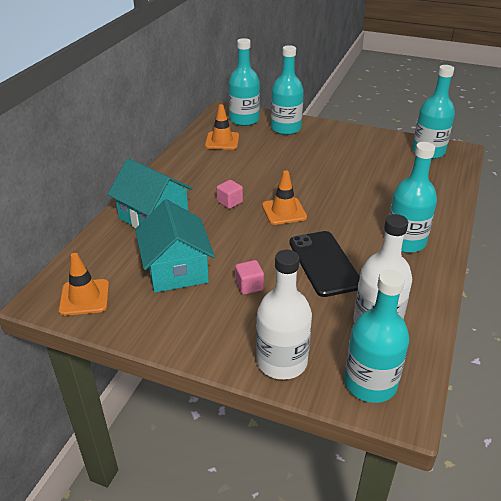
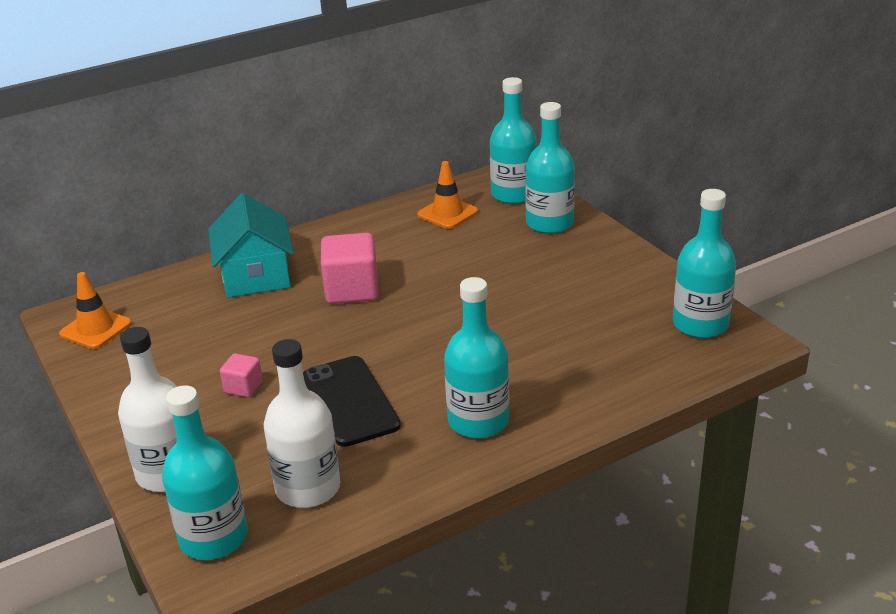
camera: 40 degrees right, 5 degrees down
turquoise house [135,199,215,293] -> none
pink cube [217,180,243,209] -> pink cube [321,233,379,304], size x1.91
orange traffic cone [262,170,307,225] -> none
black phone [289,231,360,297] -> black phone turned 45 degrees counterclockwise [303,356,401,447]

